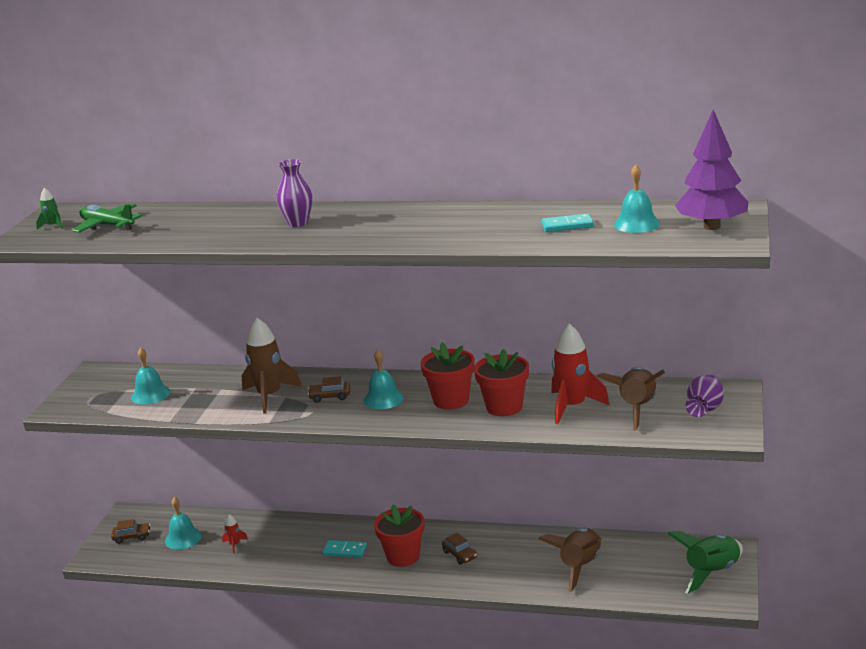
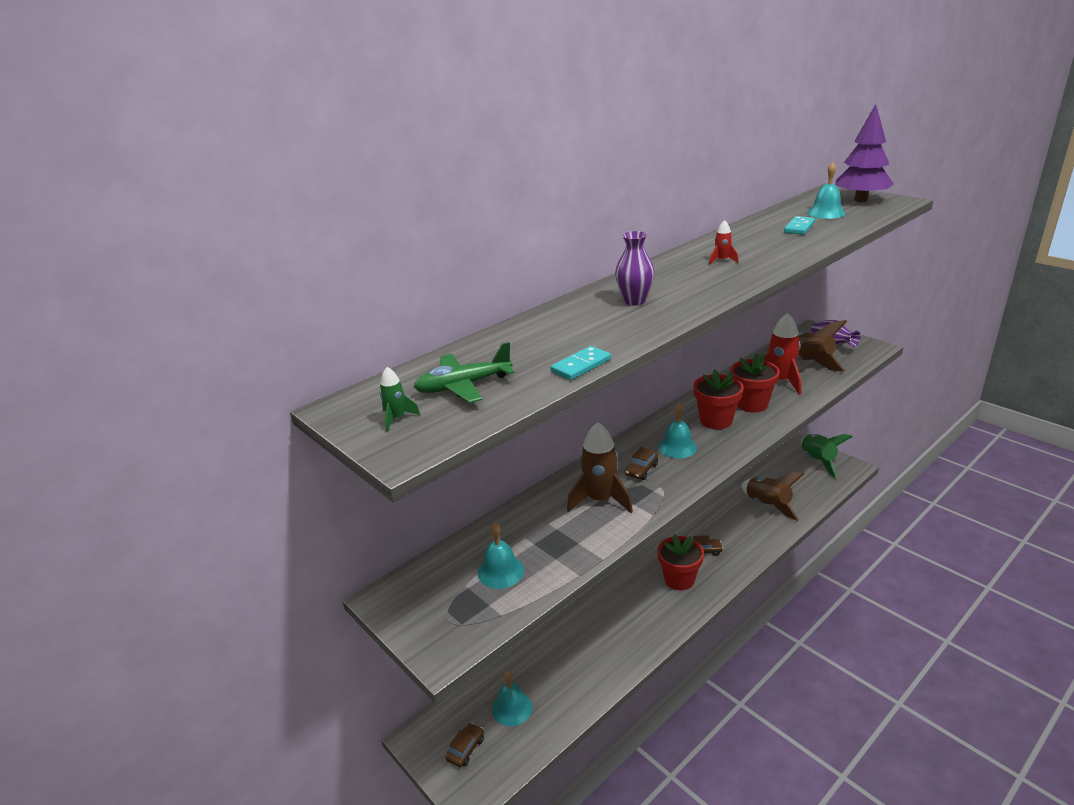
camera: 55 degrees left, 5 degrees up
red rocket [222,514,248,554] -> red rocket moved to [709,220,738,265]
turquoise domino [322,540,367,558] -> turquoise domino moved to [550,346,611,380]

